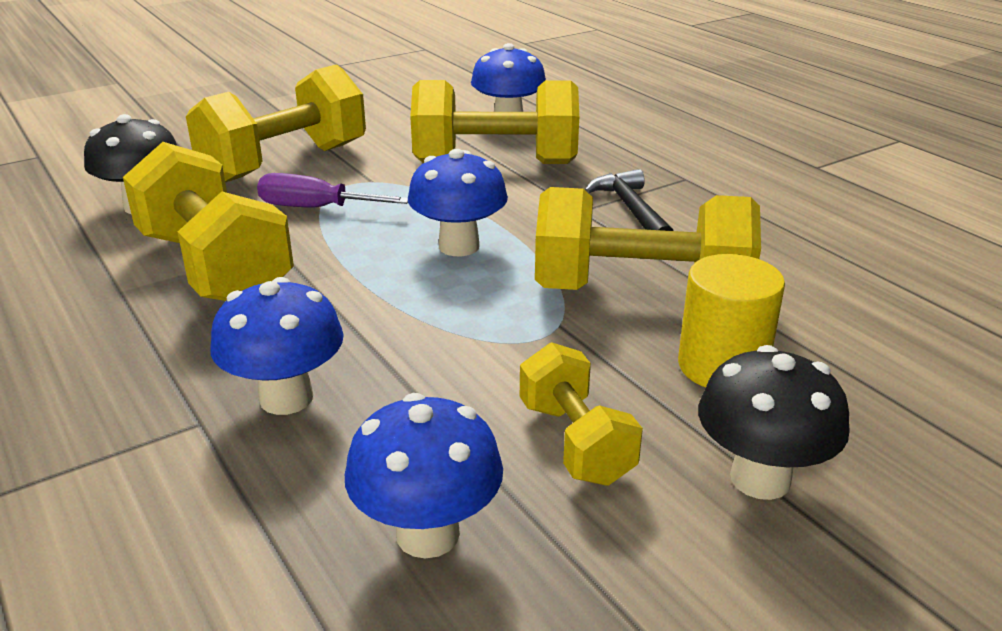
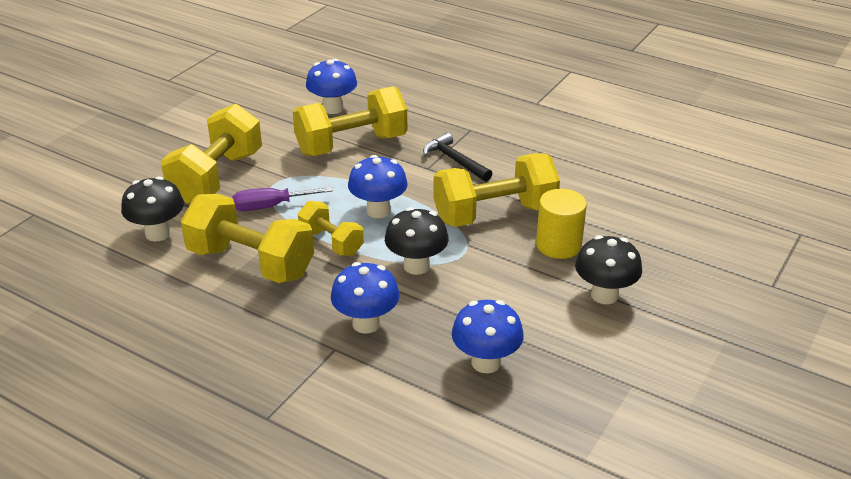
camera: 25 degrees left, 5 degrees up
yellow dumbbell [520,342,643,486] -> yellow dumbbell moved to [298,201,364,256]
none -> black mushroom [385,207,449,275]

